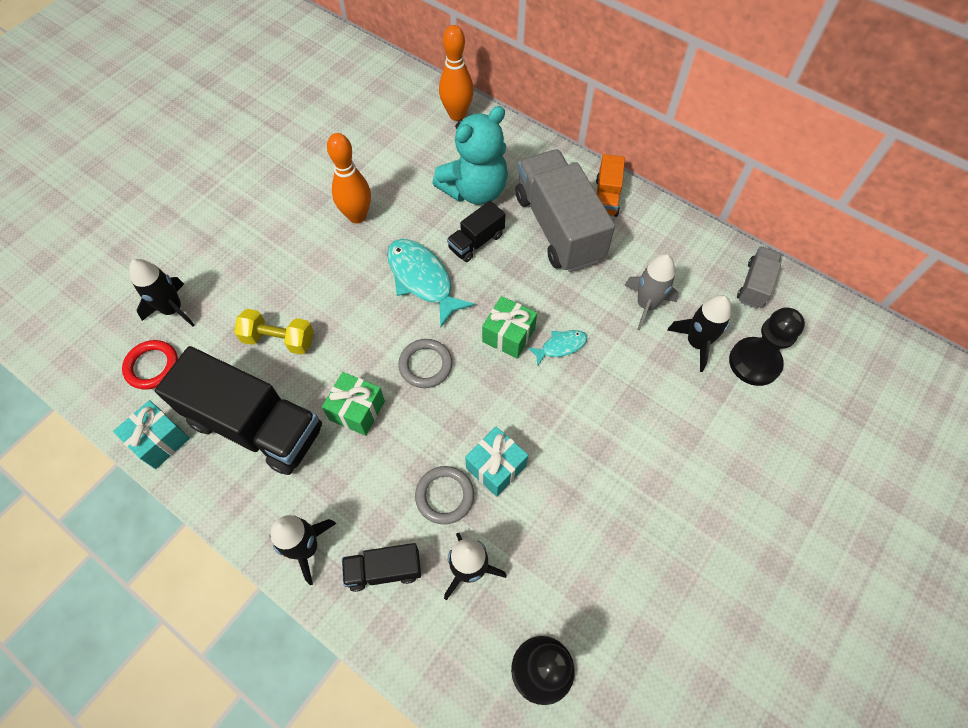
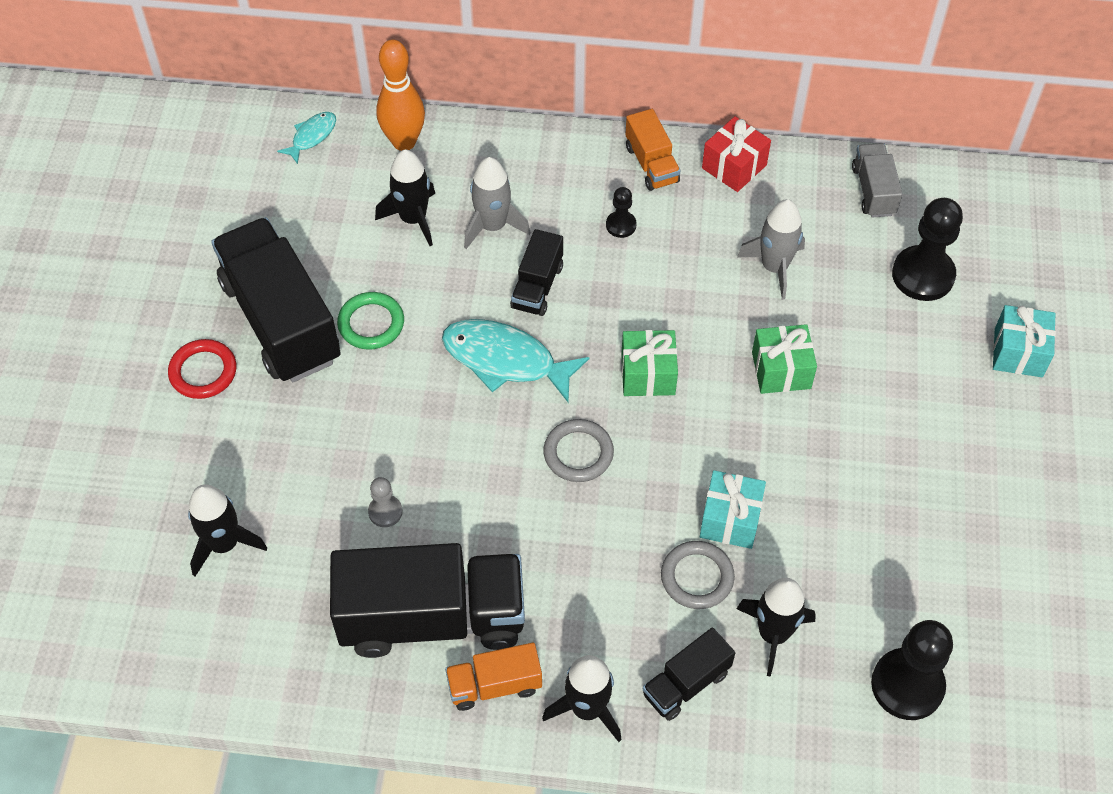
camera: 30 degrees left, 5 degrees down
turquoise gift [113,400,190,469] -> turquoise gift moved to [993,305,1056,377]
red ring [122,340,178,390] -> red ring moved to [168,339,236,399]
yellow dumbbell [234,309,313,355] -> grey pawn [368,477,403,527]
green gift [322,372,385,436] -> green gift moved to [752,324,817,394]
orange bowling pin [327,133,371,224] -> green ring [337,292,404,349]
turquoise teddy bear [432,106,508,205] -> grey rocket [464,157,531,249]
grey truck [516,149,615,272] -> black pawn [606,187,636,238]
turquoise fish [528,330,587,366] -> turquoise fish moved to [277,112,336,164]
black rocket [667,295,731,372] -> black rocket moved to [375,150,435,246]
none -> black truck [211,217,341,382]
none -> orange truck [445,642,542,711]
none -> red gift [702,116,771,192]

